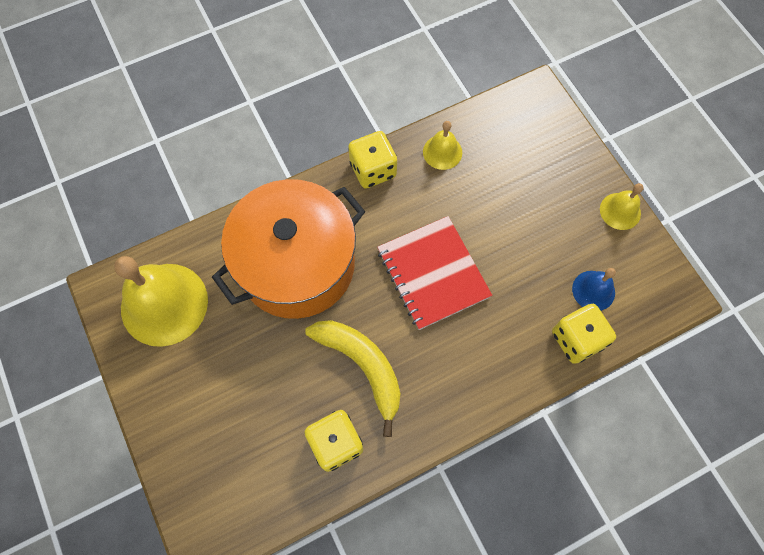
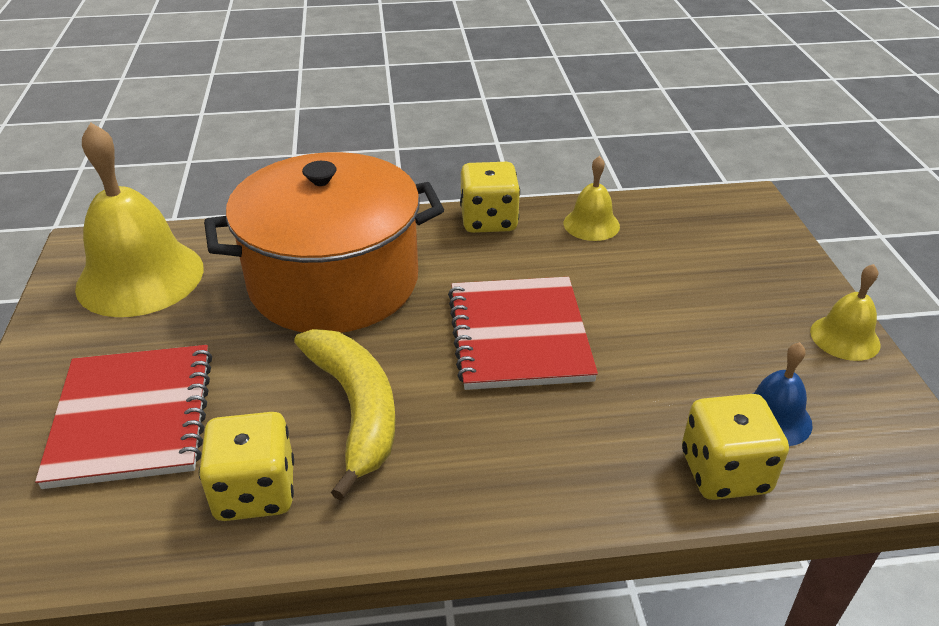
camera: 20 degrees right, 30 degrees down
none -> red notebook [35,345,212,489]

